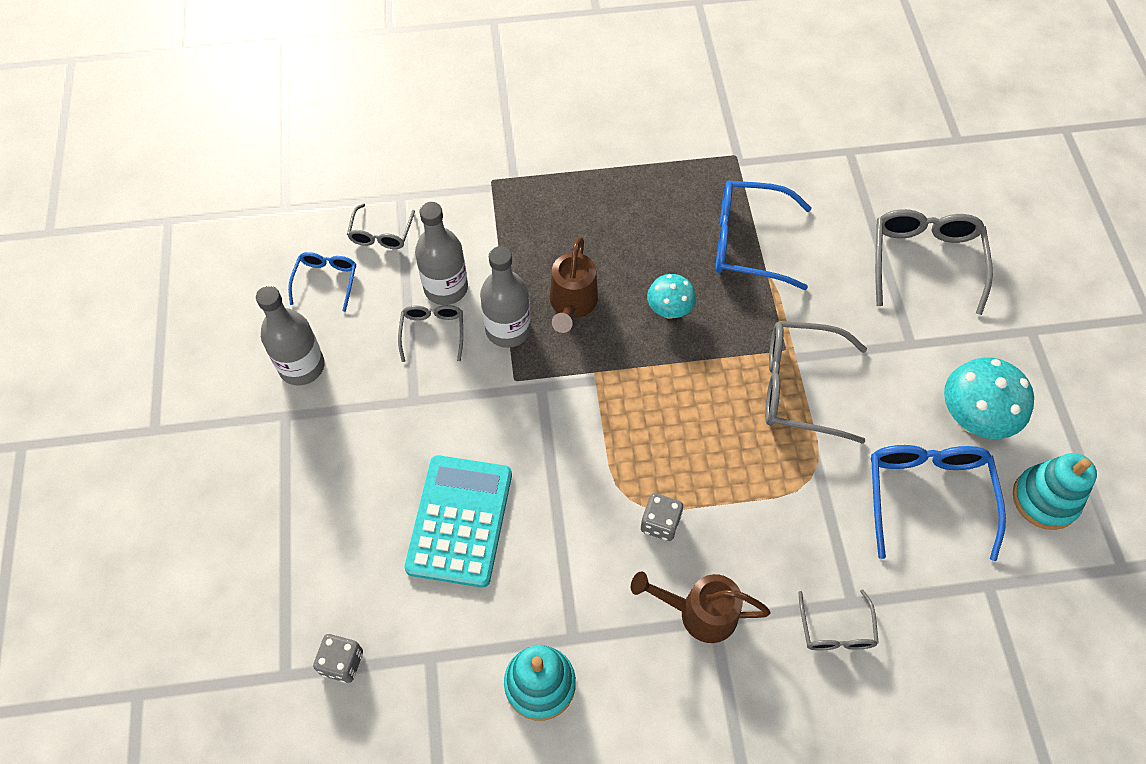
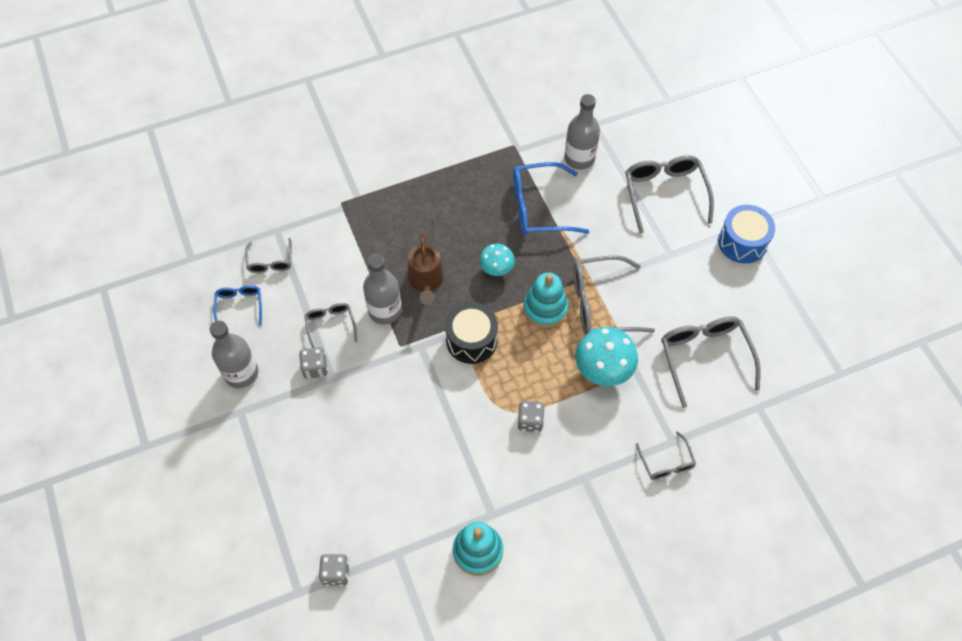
camera: 15 degrees left, 0 degrees up
turquoise calculator [404,455,512,588] -> none
grey bottle [415,202,468,305] -> grey bottle moved to [564,94,600,170]
brown watering can [631,572,771,643] -> none
blue glasses [871,445,1006,561] -> grey glasses [661,316,761,408]
turquoise mushroom [944,357,1034,439] -> turquoise mushroom moved to [575,327,638,386]
turquoise stacking toy [1013,453,1097,530] -> turquoise stacking toy moved to [523,272,568,328]
none -> grey dice [299,347,327,379]
none -> black drum [445,302,498,364]
none -> blue drum [718,205,775,263]

